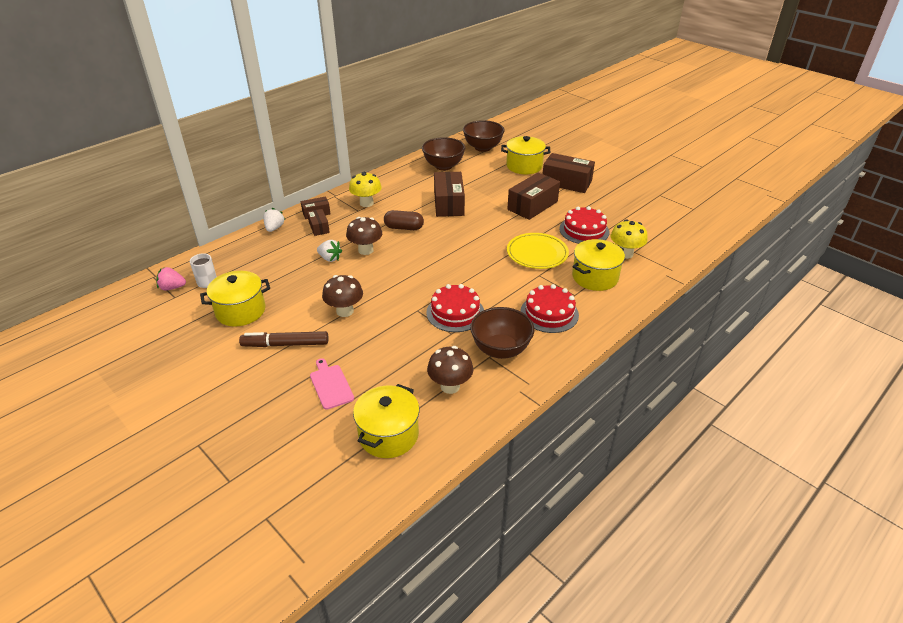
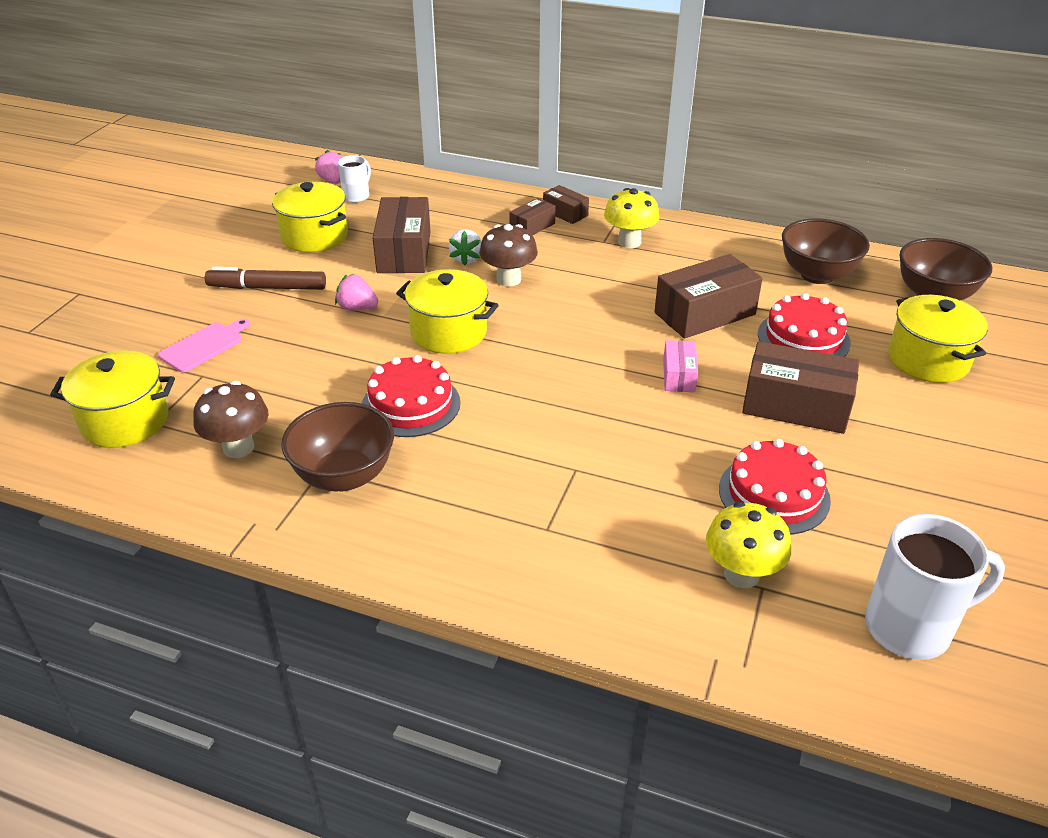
camera: 65 degrees right, 0 degrees up
brown marker [239,331,328,347] -> brown marker turned 60 degrees counterclockwise [205,267,326,290]
white strawberry [263,208,285,232] -> none
brown mushroom [322,275,363,317] -> pink strawberry [335,274,378,310]
brown capsule [384,210,424,230] -> none
yellow plate [507,233,569,269] -> none
red cake [520,284,579,333] -> red cake moved to [758,293,851,357]
brown box [543,153,595,193] -> brown box moved to [373,197,431,273]
yellow pot [572,239,625,291] -> yellow pot moved to [396,269,499,354]
none -> pink box [663,340,698,392]
none -> white mug [865,514,1005,660]

